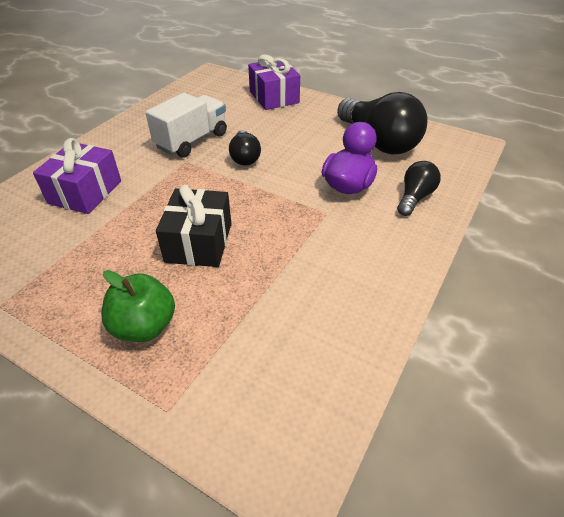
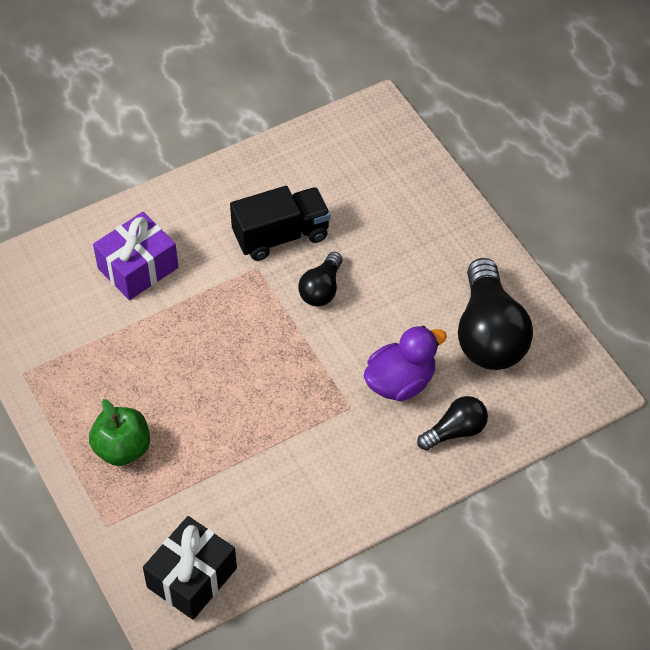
camera: 30 degrees right, 10 degrees up
white truck [145,93,227,158] -> black truck [230,186,331,261]
black gift [156,185,231,267] -> black gift moved to [143,516,237,620]
purple gift [248,54,300,110] -> none

